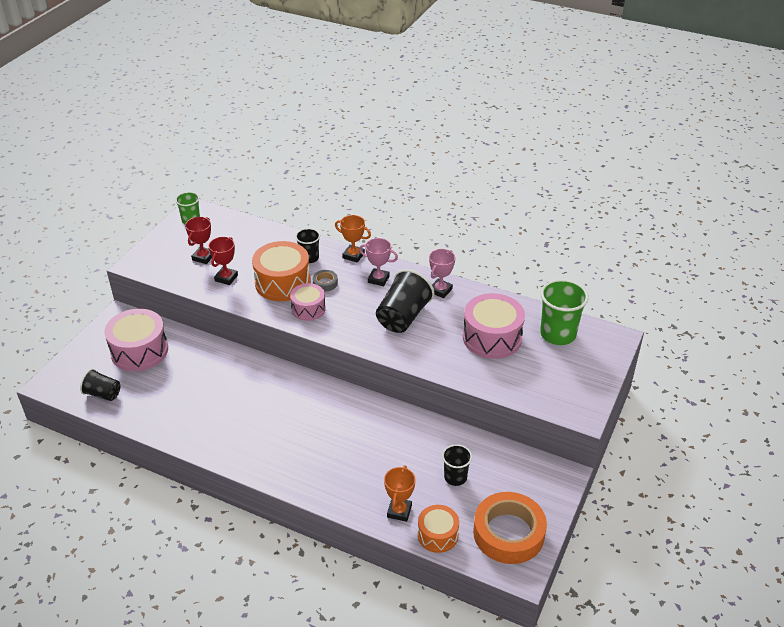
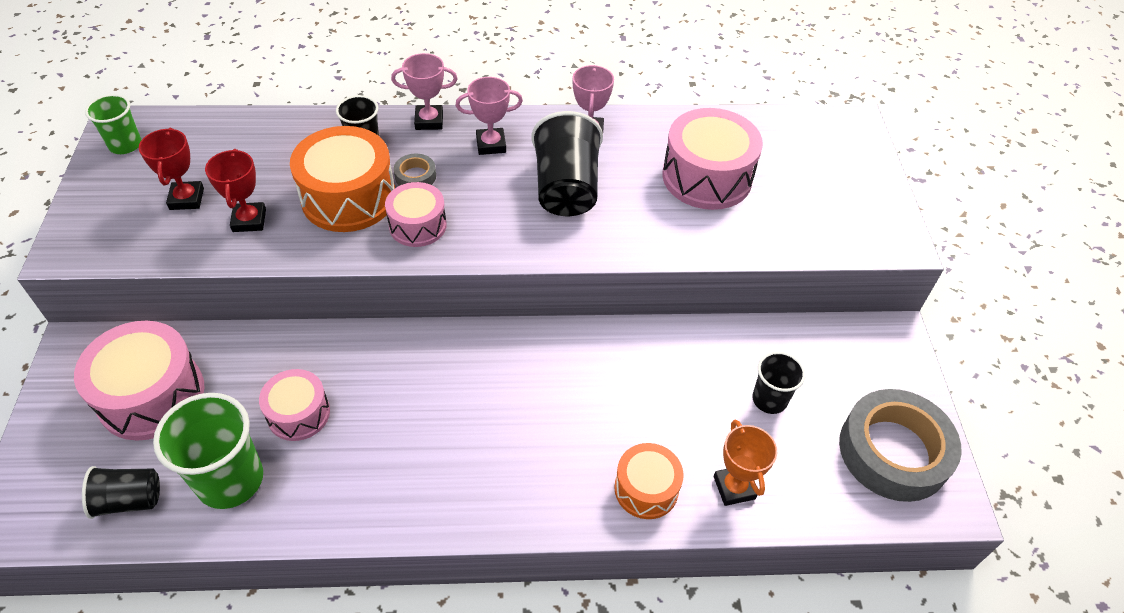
camera: 30 degrees left, 10 degrees up
orange trophy [335,215,371,263] -> pink trophy [391,53,458,130]
orange drum [418,505,459,553] -> orange drum moved to [614,443,684,519]
orange tape [473,492,547,564] -> grey tape [839,389,962,502]
green cup [540,279,589,345] -> green cup moved to [153,393,263,509]
none -> pink drum [259,369,330,441]

